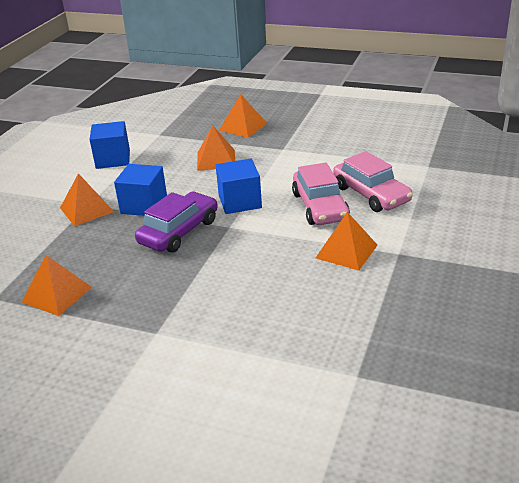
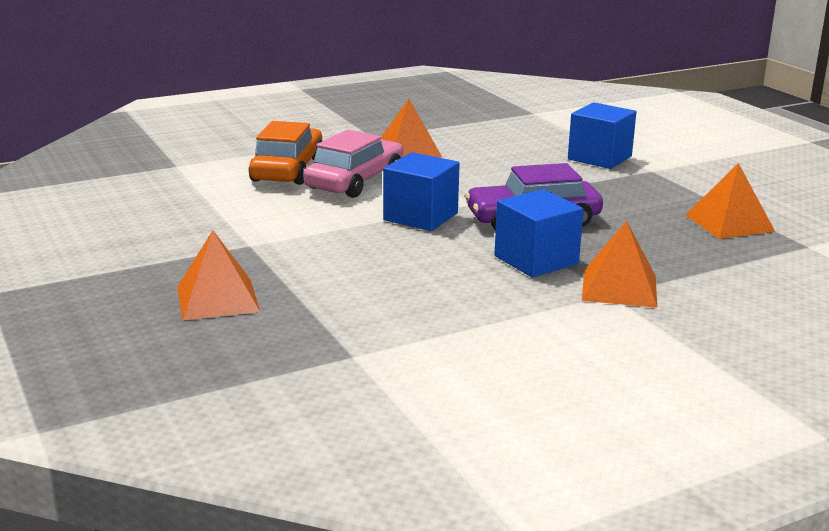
camera: 140 degrees left, 10 degrees down
blue cube [89,121,130,169] -> blue cube moved to [568,102,636,169]
orange pyramid [197,125,235,171] -> none
pink car [333,151,413,212] -> orange car [249,121,322,185]

